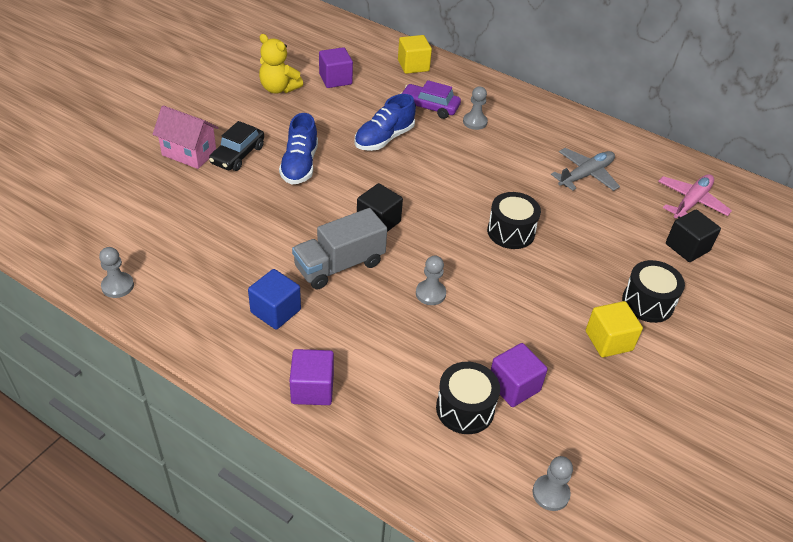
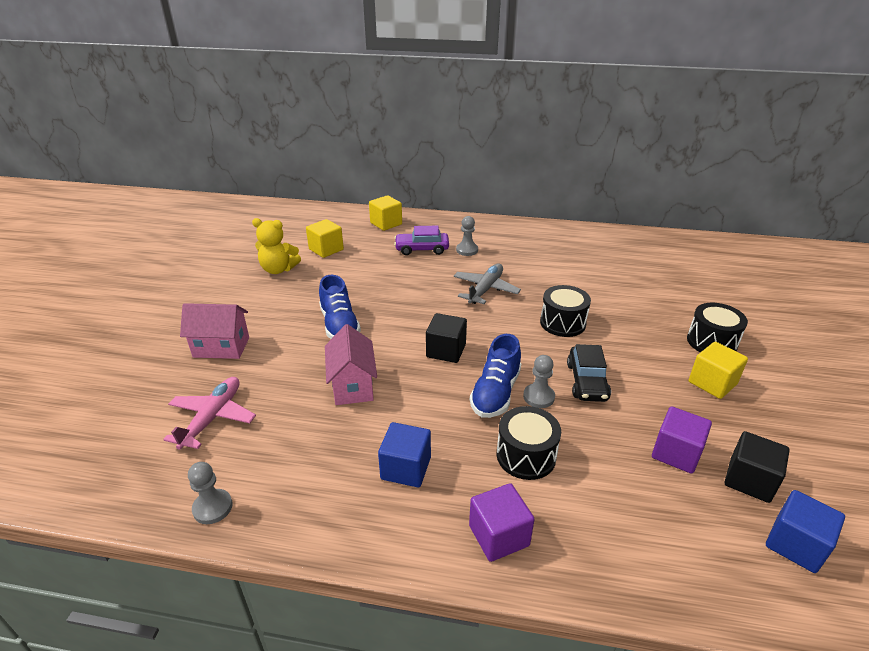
camera: 20 degrees left, 10 degrees down
black car [209,121,264,171] -> black car moved to [567,344,611,402]
grey truck [292,208,387,289] -> none
purple cube [319,47,353,88] -> yellow cube [306,219,344,258]
blue shoe [354,94,416,151] -> blue shoe moved to [470,334,521,418]
black drum [436,362,500,434] -> black drum moved to [497,406,561,480]
grey pawn [533,456,573,511] -> blue cube [766,490,845,573]
grey plane [551,148,620,191] -> grey plane moved to [453,264,521,304]
pink plane [658,174,732,218] -> pink plane moved to [163,377,256,450]
black cube [666,210,721,262] -> black cube moved to [725,431,790,503]
none -> pink house [325,324,377,405]

